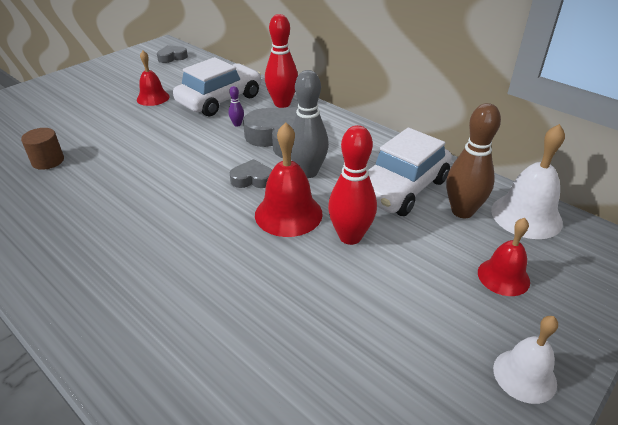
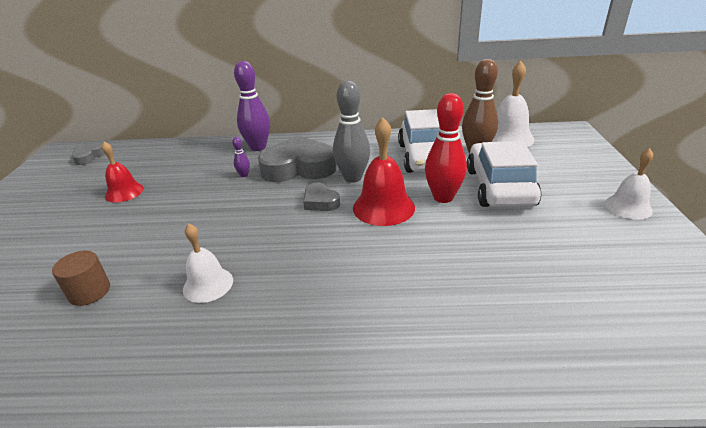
camera: 40 degrees left, 5 degrees down
white car [173,57,261,116] -> white car moved to [467,141,541,207]
grey heart [230,159,272,188] -> grey heart turned 90 degrees counterclockwise [303,182,340,211]
red bowling pin [265,14,298,108] -> purple bowling pin [234,61,270,151]
red bell [478,218,530,296] -> none
none -> white bell [183,224,233,303]

